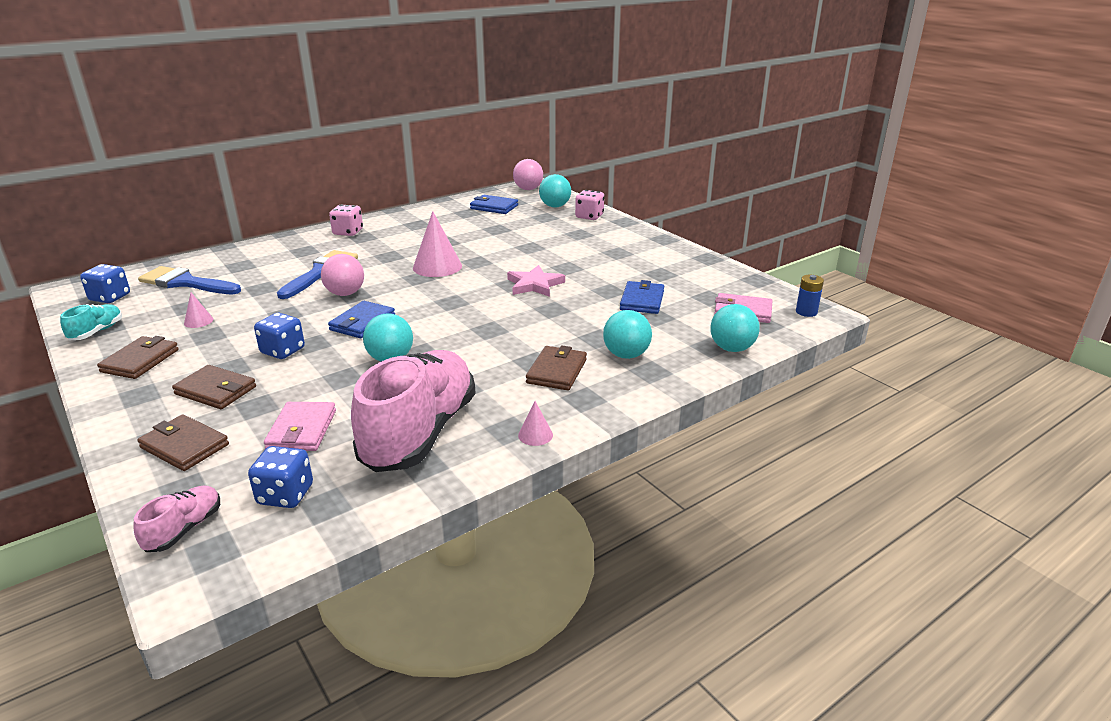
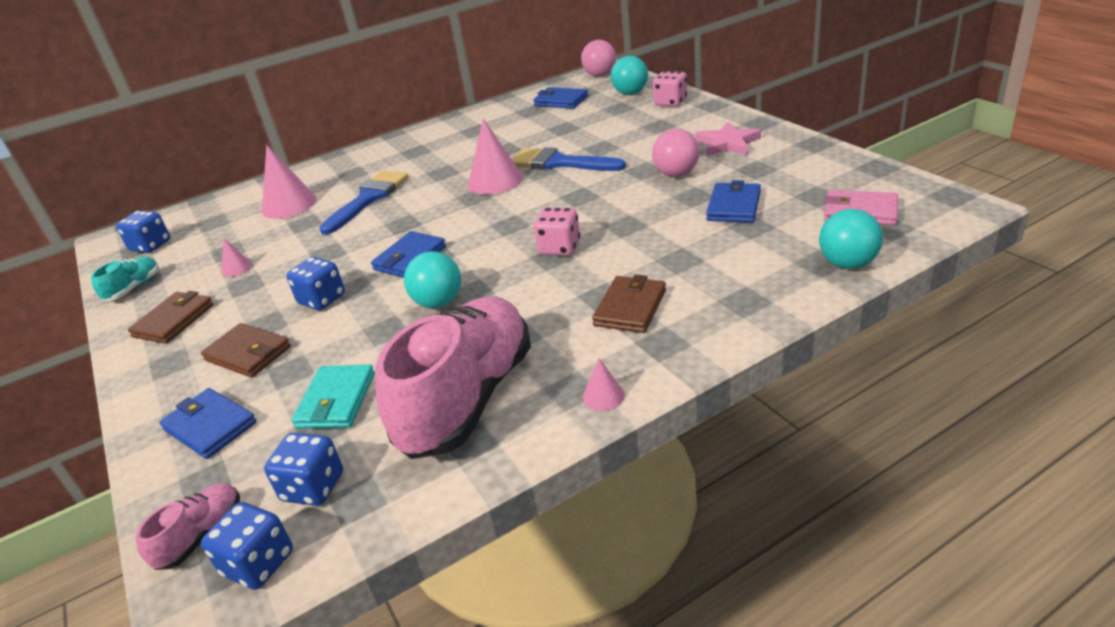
camera: 10 degrees right, 5 degrees up
brown wallet [137,414,229,471] -> blue wallet [159,388,257,459]
blue brush [138,266,241,294] -> blue brush moved to [512,147,626,171]
pink wallet [264,402,336,451] -> turquoise wallet [292,365,375,429]
pink ball [321,254,364,296] -> pink ball moved to [652,129,700,177]
pink dice [329,204,363,236] -> pink dice moved to [534,207,580,255]
pink star [507,265,565,297] -> pink star moved to [696,122,761,156]
turquoise ball [603,310,652,359] -> none
blue battery [796,275,824,317] -> none
none -> blue dice [201,502,293,590]
none -> pink cone [262,145,317,219]

